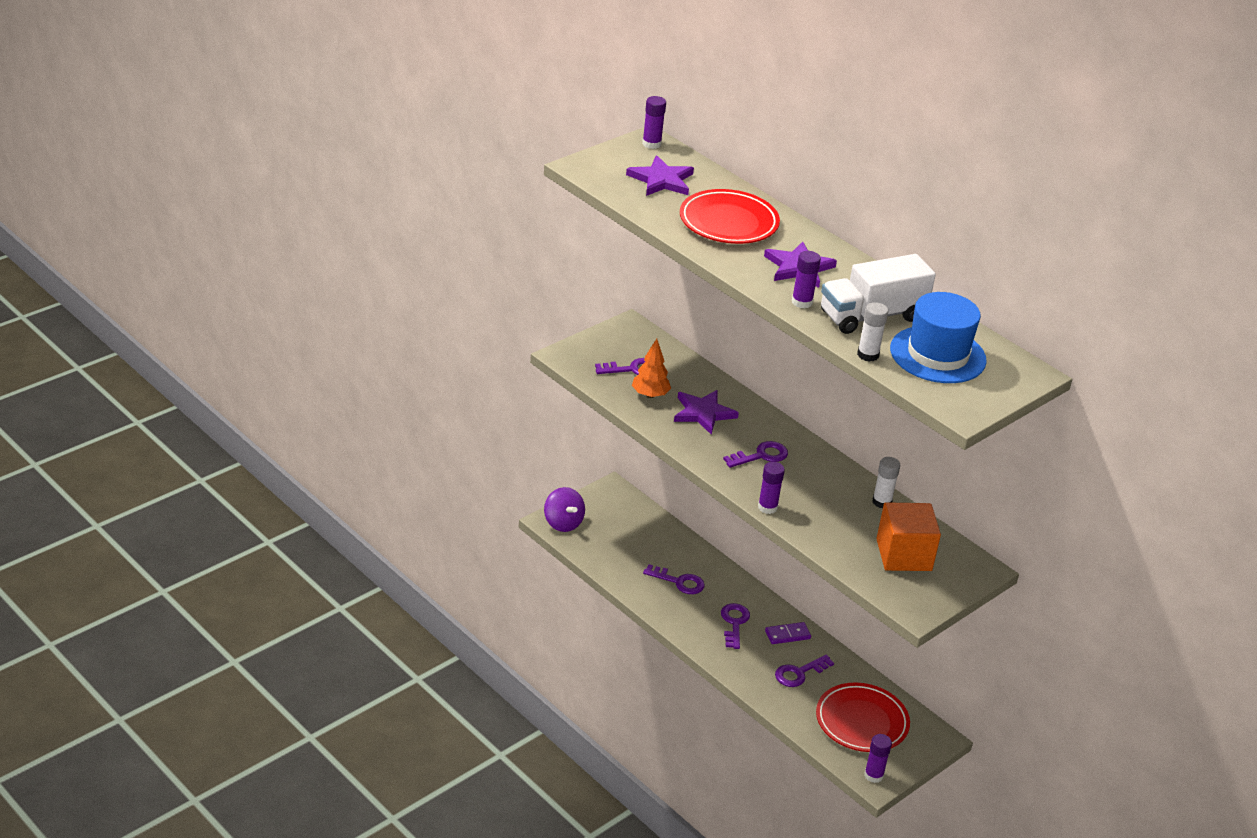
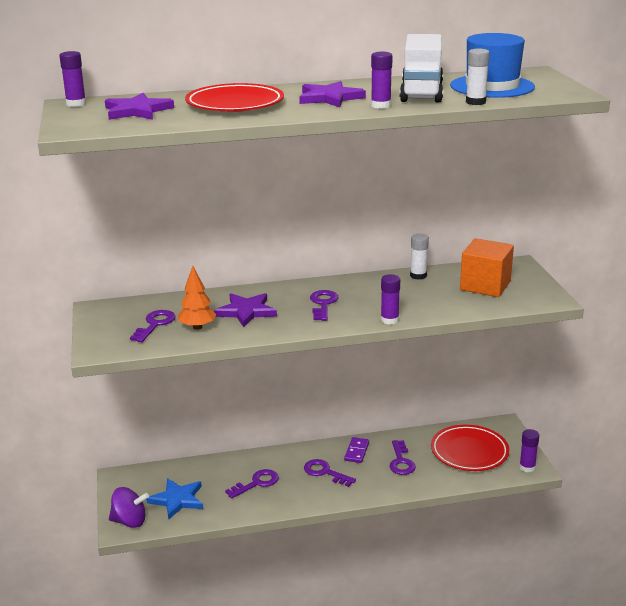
camera: 55 degrees left, 10 degrees down
none -> blue star [146,478,203,520]

